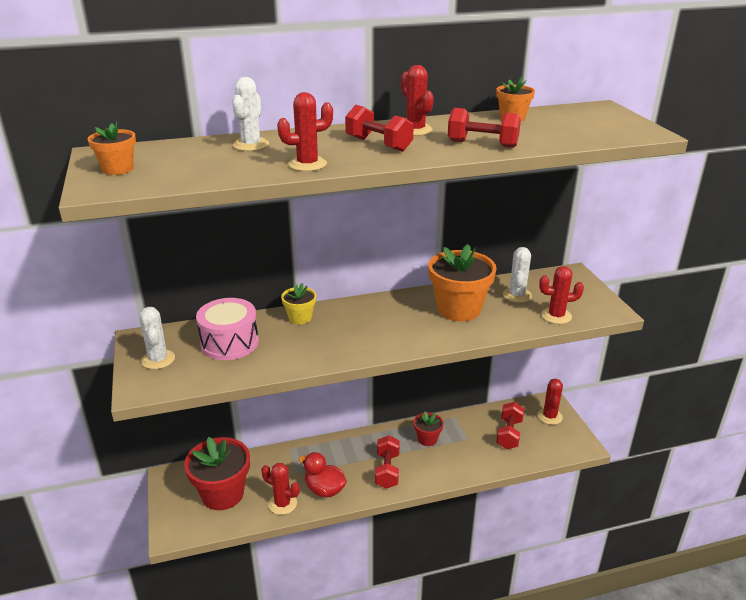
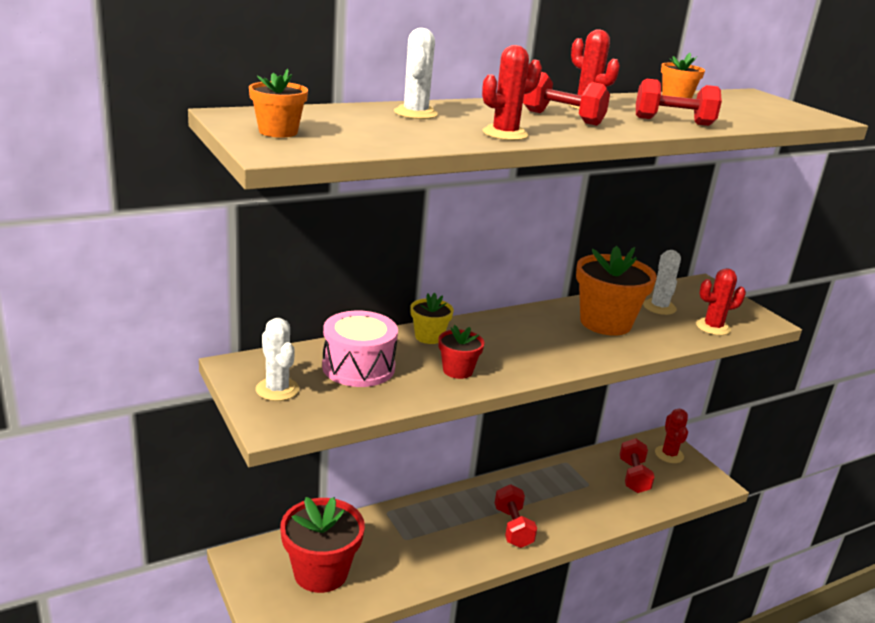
camera: 15 degrees left, 5 degrees down
red cactus [261,463,300,515] -> none
red duck [298,452,347,497] -> none
red flower pot [414,411,444,446] -> red flower pot moved to [438,325,484,379]

